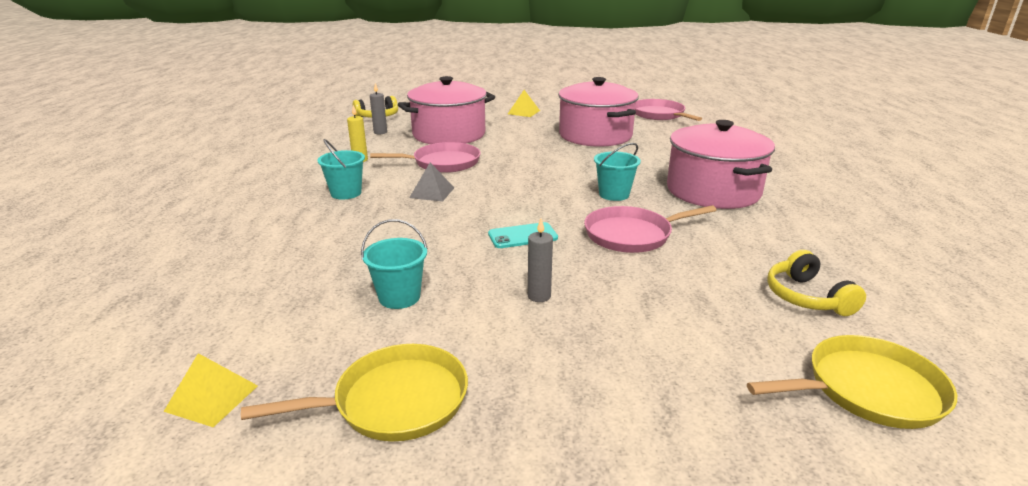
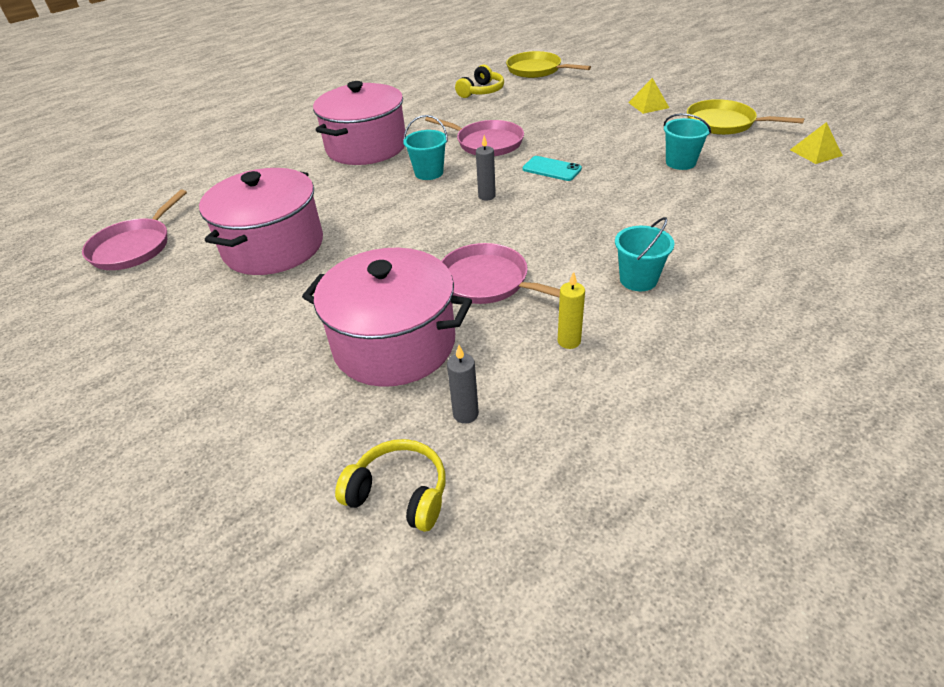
camera: 130 degrees left, 15 degrees up
grey pyramid [409,162,454,202] -> none
yellow pyramid [508,90,540,117] -> yellow pyramid moved to [628,78,669,114]
grey candle [528,218,553,302] -> grey candle moved to [476,135,496,201]

